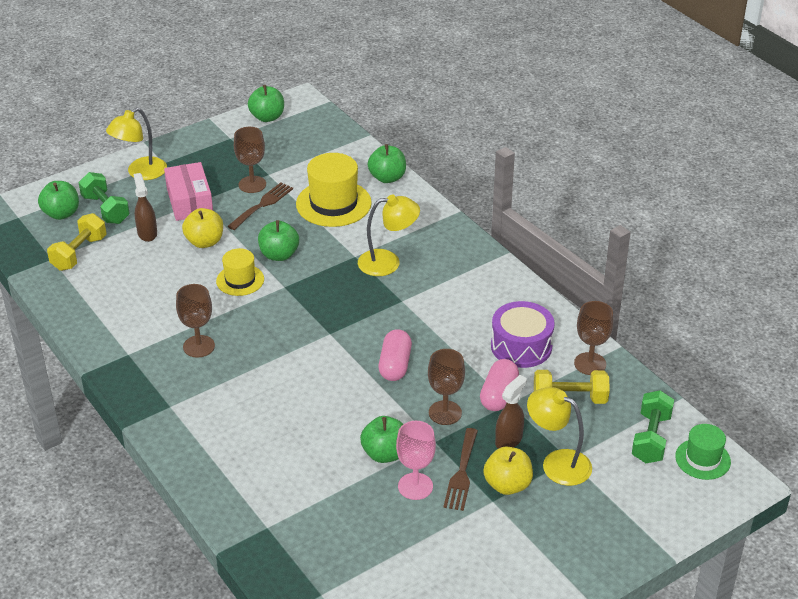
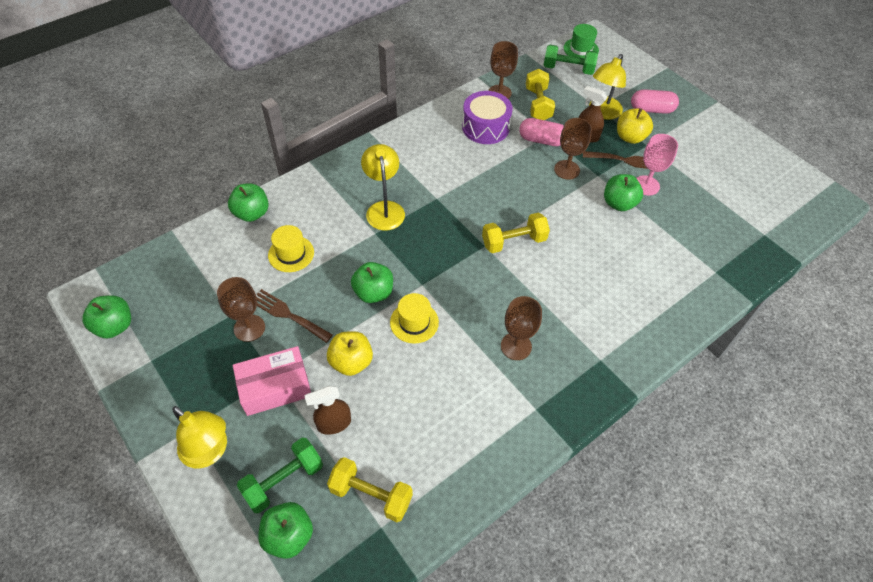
camera: 95 degrees left, 15 degrees up
yellow hat [296,153,372,227] -> yellow hat [268,225,314,272], size x0.60
pink capsule [378,329,412,381] -> pink capsule moved to [631,89,679,114]
none -> yellow dumbbell [482,212,550,253]

